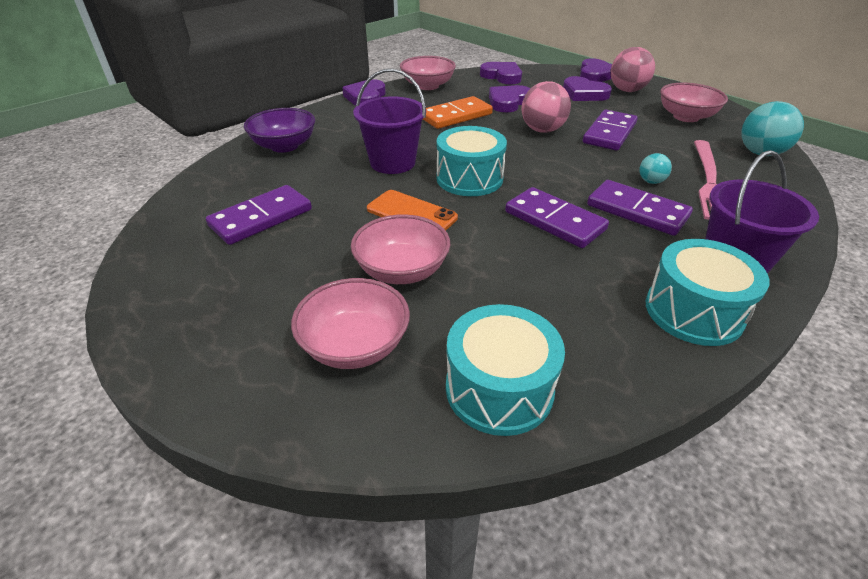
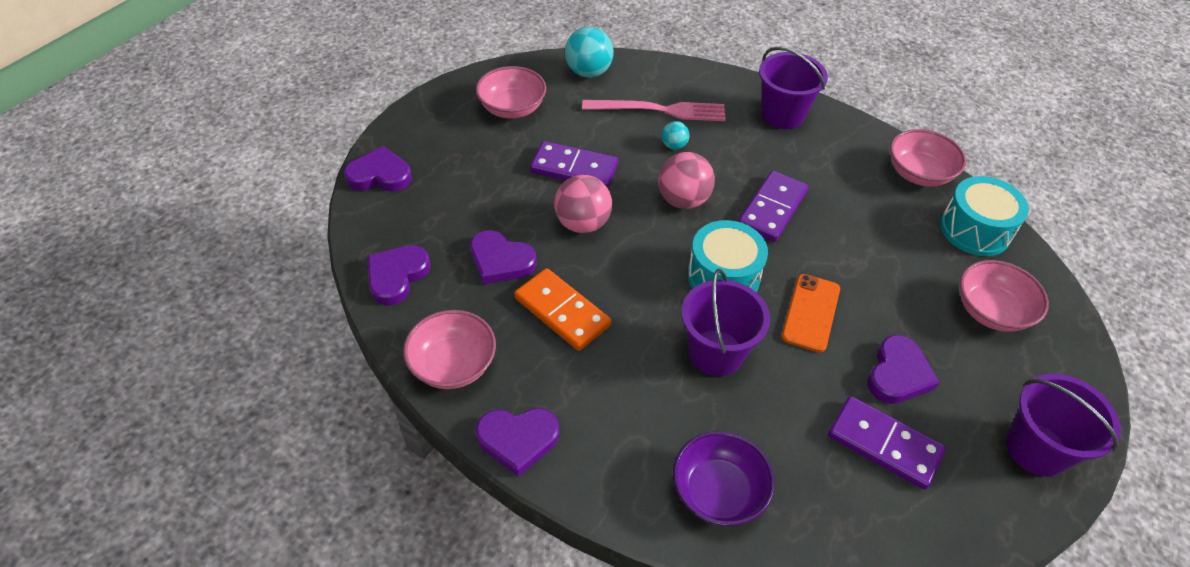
camera: 105 degrees left, 10 degrees up
pink bowl [351,214,450,284] -> pink bowl moved to [890,129,966,187]
purple heart [563,76,612,101] -> purple heart moved to [867,335,940,404]
purple domino [587,180,693,236] -> none
pink ball [611,47,655,92] -> pink ball moved to [658,152,715,209]
turquoise drum [646,239,770,346] -> none
none -> purple bucket [1006,374,1121,477]

